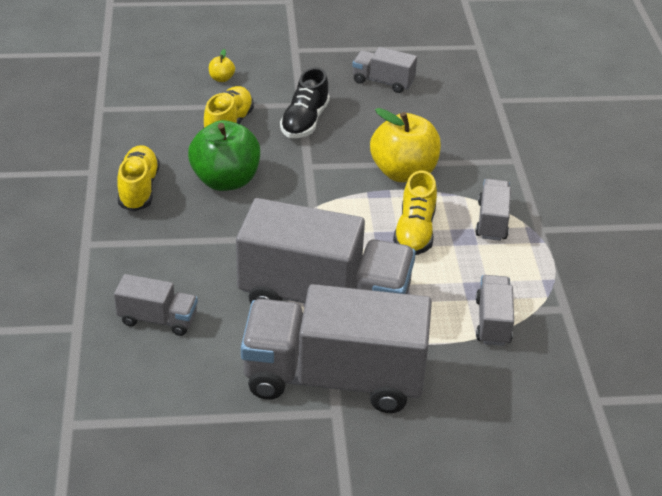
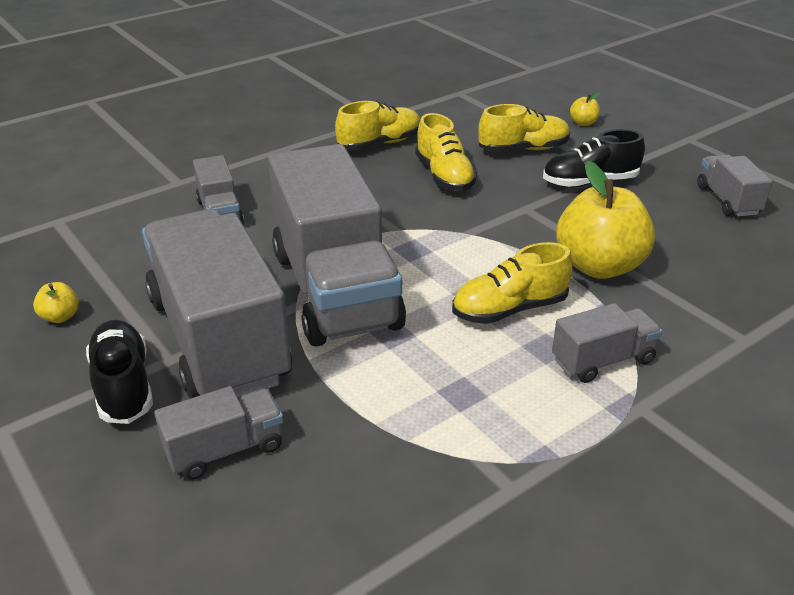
camera: 60 degrees right, 5 degrees down
green apple [188,120,260,191] -> yellow shoe [415,113,477,191]
grey truck [476,275,514,346] -> grey truck moved to [154,386,284,480]
none -> yellow apple [33,282,79,323]
none -> black shoe [86,320,153,424]

